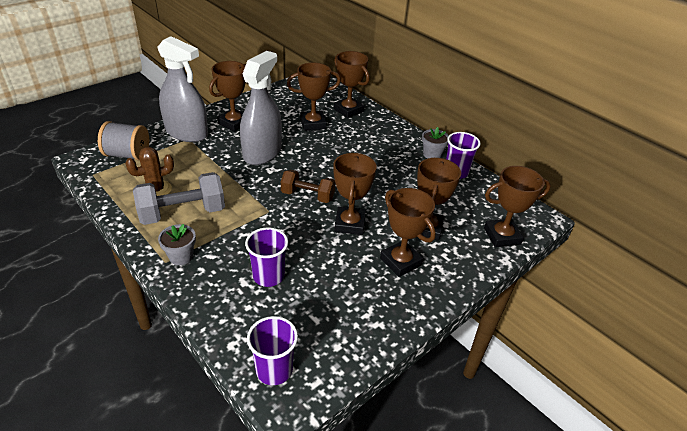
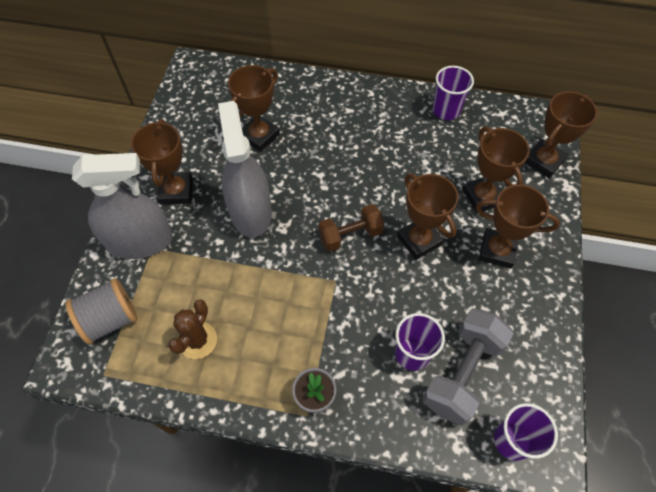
camera: 35 degrees left, 20 degrees up
grey dumbbell [133,172,225,225] -> grey dumbbell moved to [422,309,514,426]
brown trophy [334,51,370,118] -> none
grey flower pot [422,127,449,159] -> none

